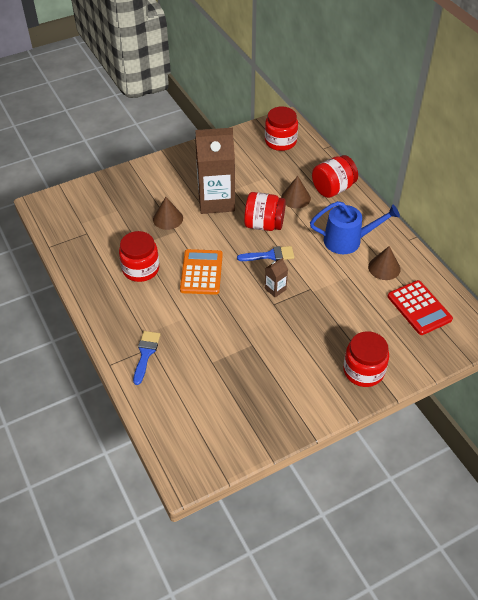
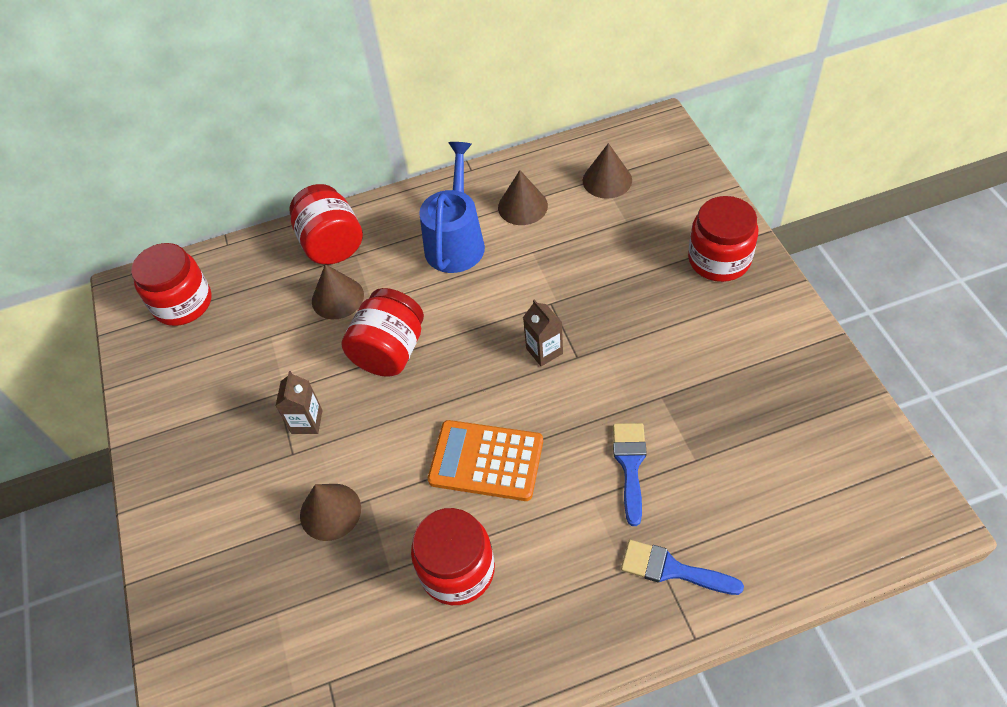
camera: 75 degrees left, 5 degrees up
brown carton [195,128,235,214] -> brown carton [276,371,323,434], size x0.42
blue brush [237,246,294,261] -> blue brush moved to [613,423,647,526]
red calculator [388,280,453,335] -> brown cone [583,143,632,199]

